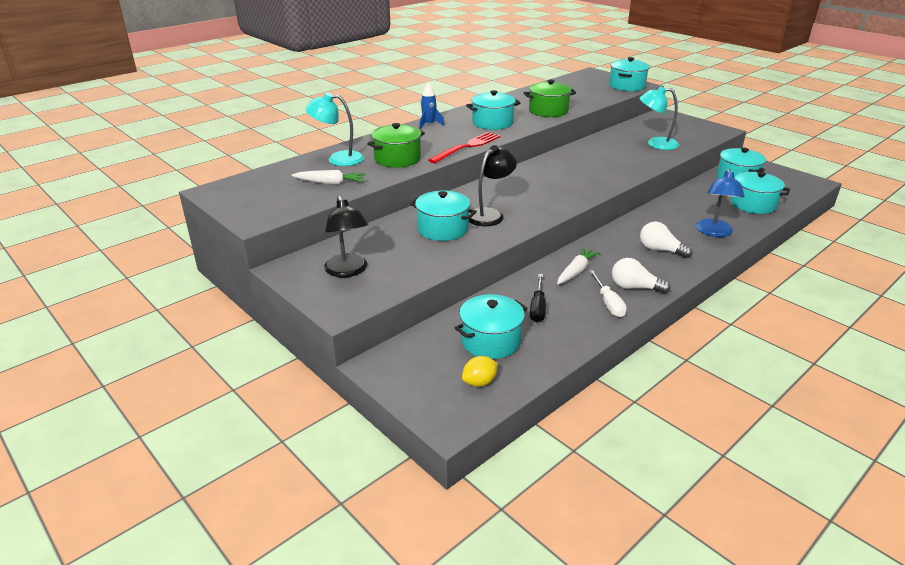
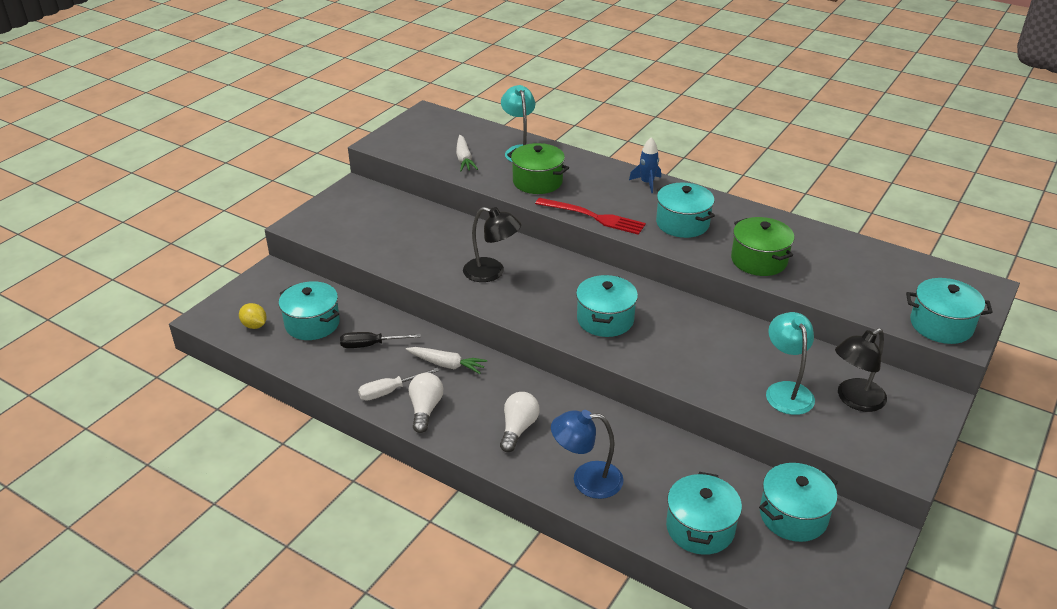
camera: 75 degrees right, 5 degrees up
black lamp [324,196,368,277] -> black lamp moved to [835,328,887,412]
turquoise pot [410,191,477,241] -> turquoise pot moved to [576,275,638,337]

